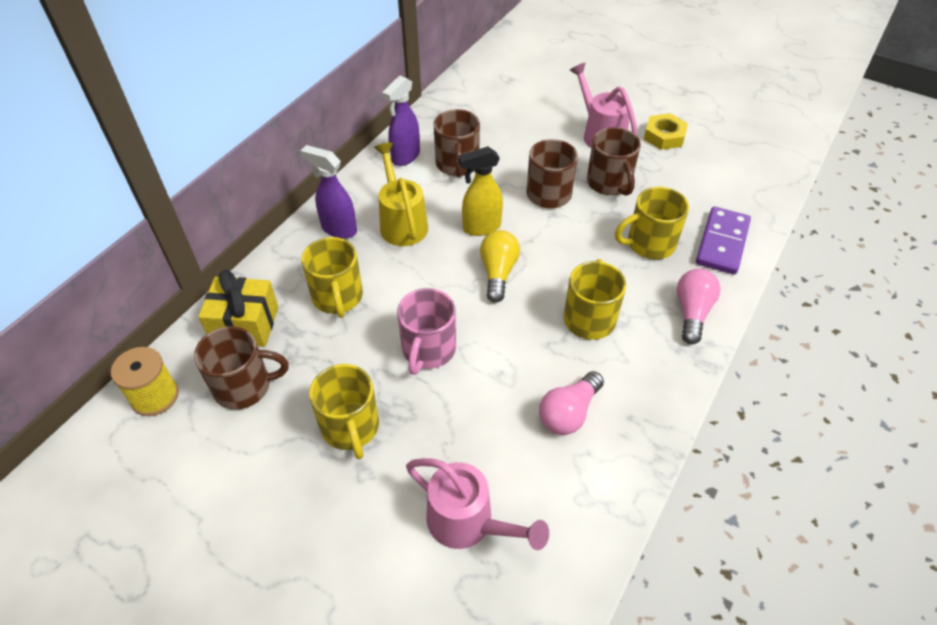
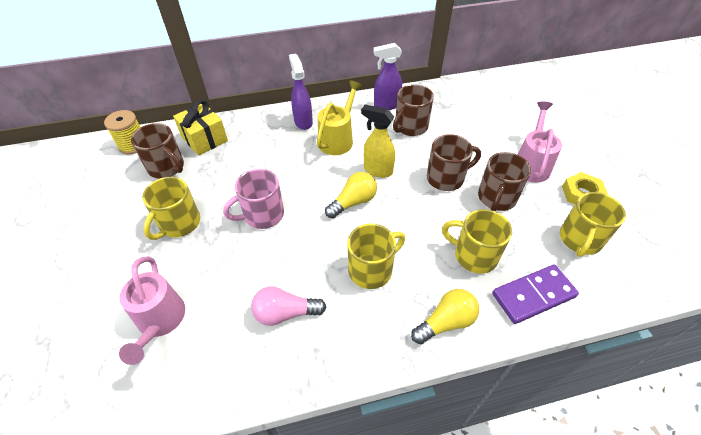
camera: 45 degrees right, 0 degrees up
yellow mug [301,237,363,318] -> yellow mug moved to [560,192,626,257]
pink light bulb [677,269,721,344] -> yellow light bulb [411,289,479,344]

